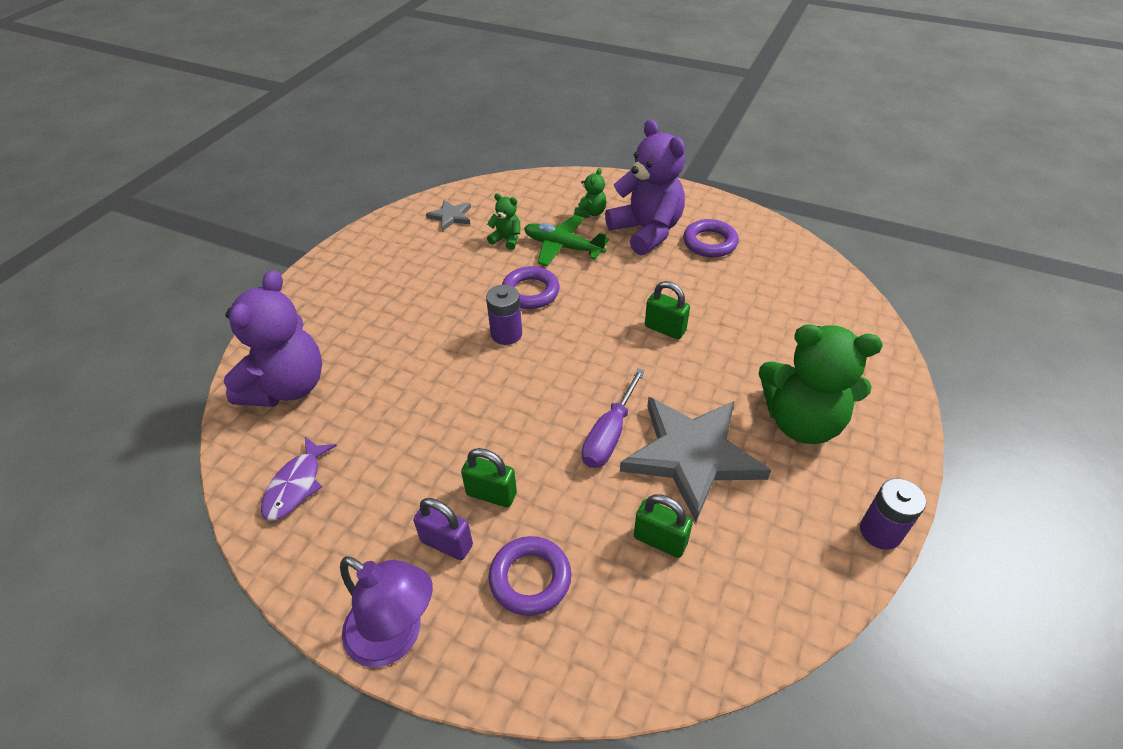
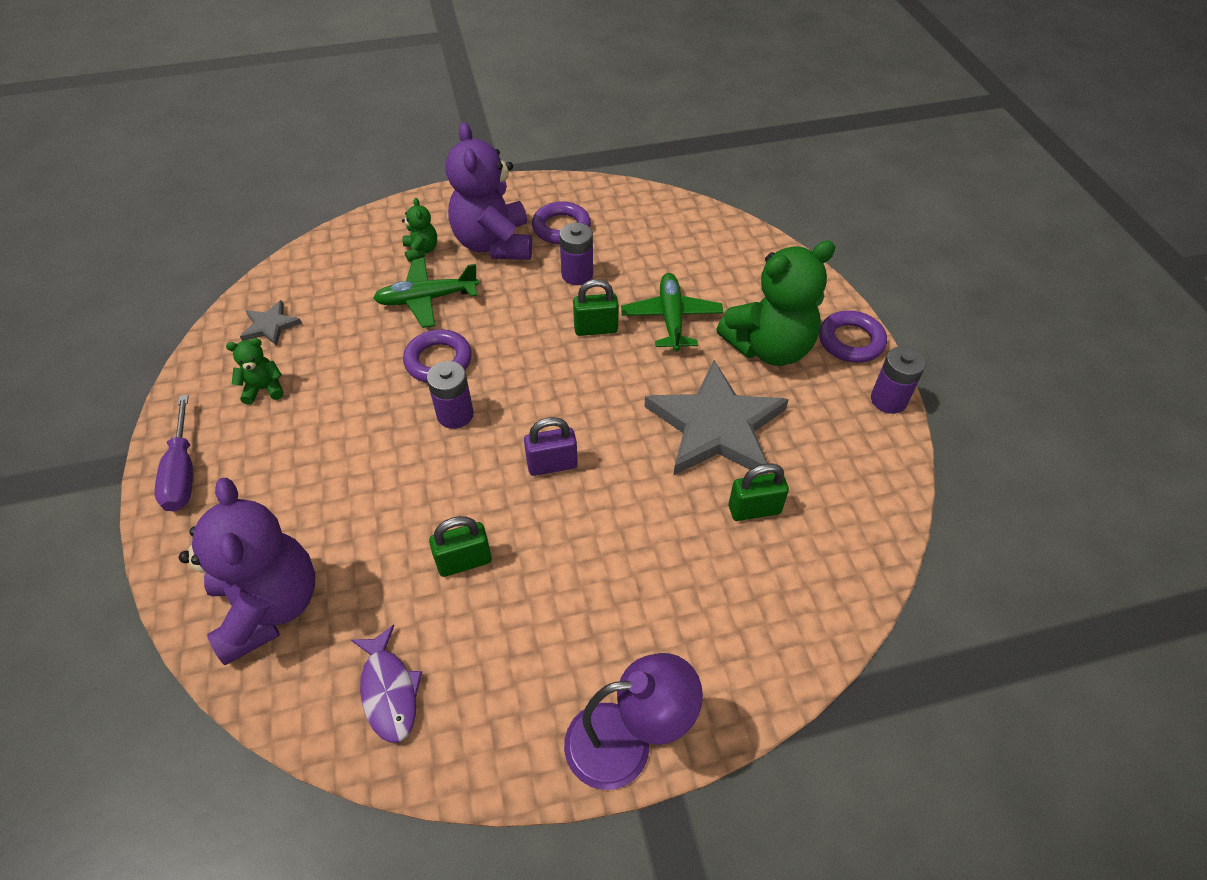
camera: 40 degrees left, 5 degrees up
purple padlock [413,498,473,560] -> purple padlock moved to [524,417,578,476]
green padlock [461,448,517,507] -> green padlock moved to [429,516,492,577]
green teddy bear [487,193,520,250] -> green teddy bear moved to [226,338,284,405]
purple ring [489,536,571,616] -> purple ring moved to [819,311,887,363]
purple screwdriver [582,368,645,468] -> purple screwdriver moved to [155,395,193,512]
purple teddy bear [605,119,685,255] -> purple teddy bear turned 120 degrees counterclockwise [446,122,532,260]
none -> purple battery [559,223,593,285]
none -> green plane [621,273,723,352]

